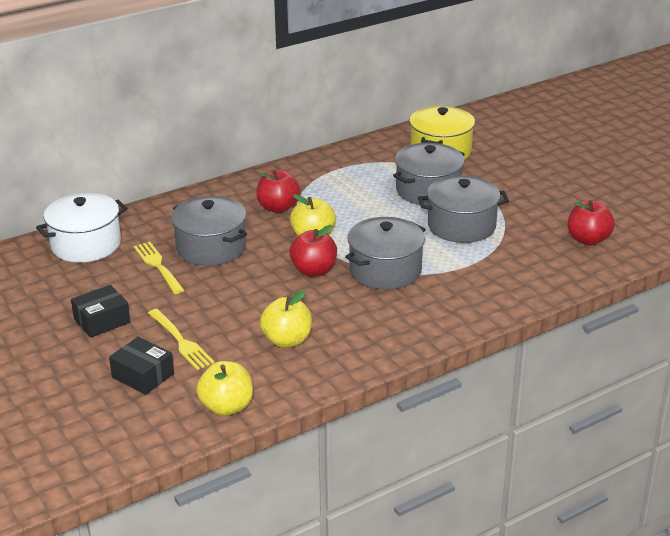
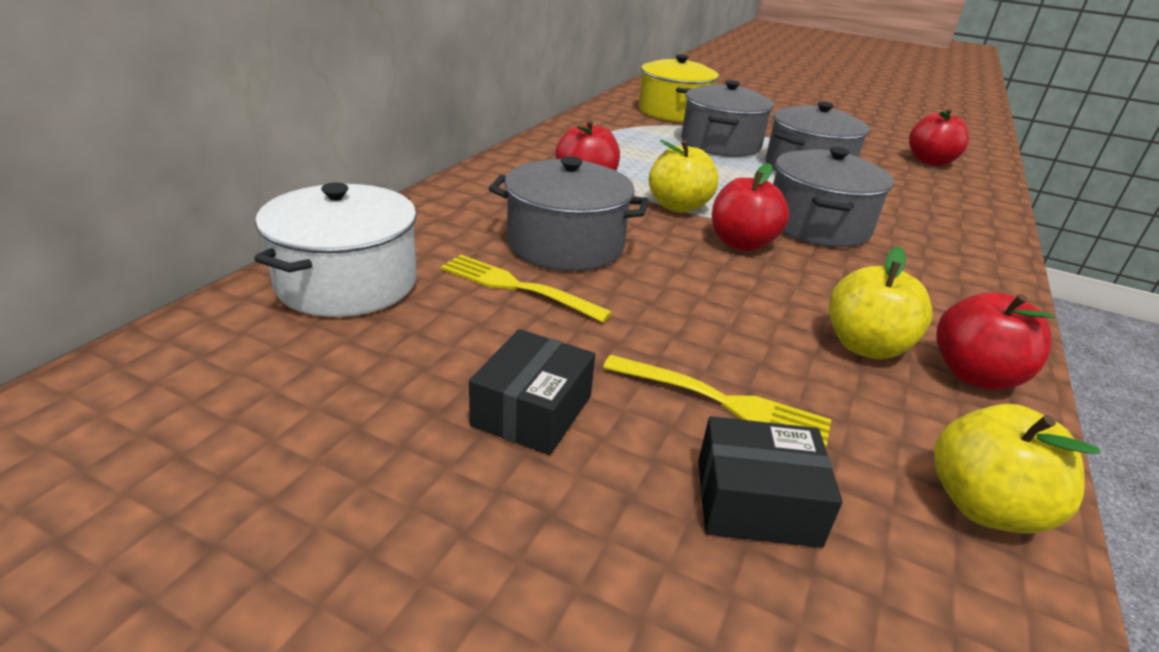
camera: 35 degrees left, 0 degrees up
none -> red apple [936,292,1055,390]

